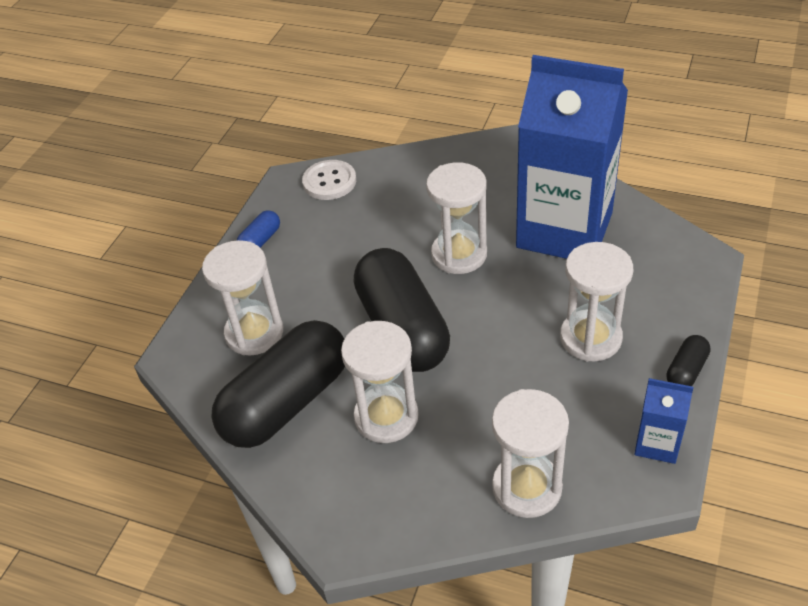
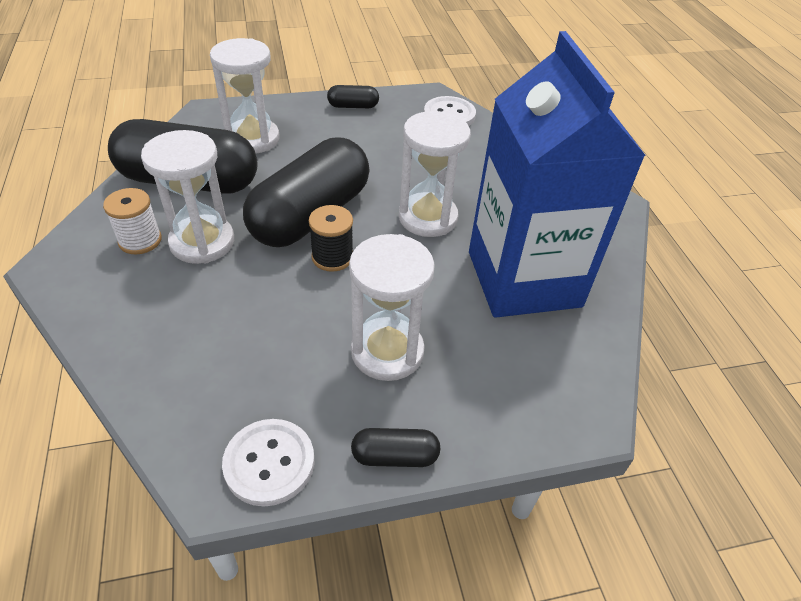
camera: 50 degrees right, 0 degrees up
blue capsule [237,210,280,248] -> black capsule [327,85,379,108]
white hourglass [492,389,569,518] -> none
blue carton [635,378,693,464] -> white button [222,419,315,506]
none -> white spool [103,188,162,255]
none -> black spool [309,205,353,272]

